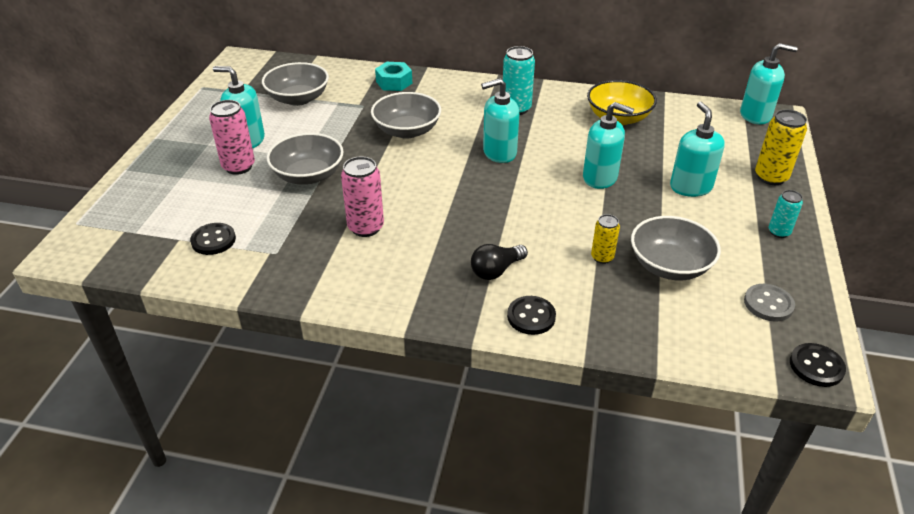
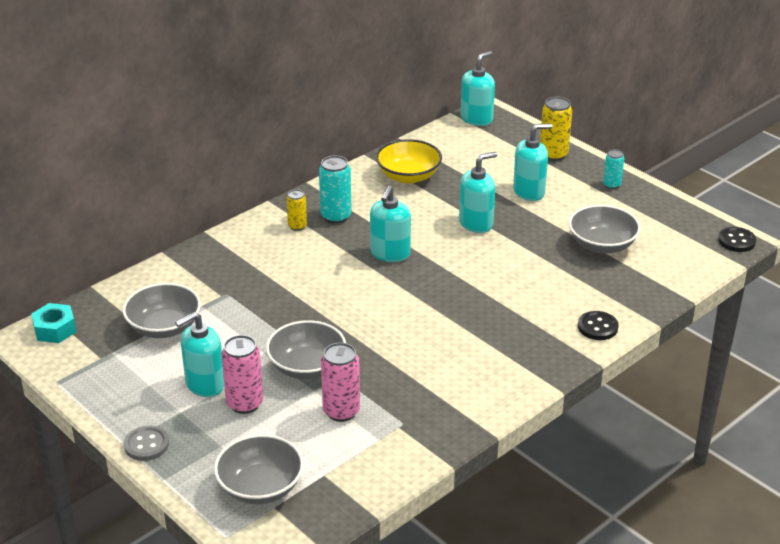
camera: 55 degrees left, 5 degrees down
black button [190,223,236,255] -> none
pink can [341,156,384,237] -> pink can moved to [321,343,360,422]
grey bowl [371,92,441,139] -> grey bowl moved to [214,434,304,504]
turquoise nut [375,62,412,91] -> turquoise nut moved to [31,303,76,343]
black light bulb [471,244,528,280] -> none
yellow can [591,214,620,264] -> yellow can moved to [287,189,307,231]
turquoise soap dispenser [670,102,725,197] -> turquoise soap dispenser turned 135 degrees clockwise [513,123,553,201]
grey button [744,284,795,321] -> grey button moved to [124,426,169,461]

